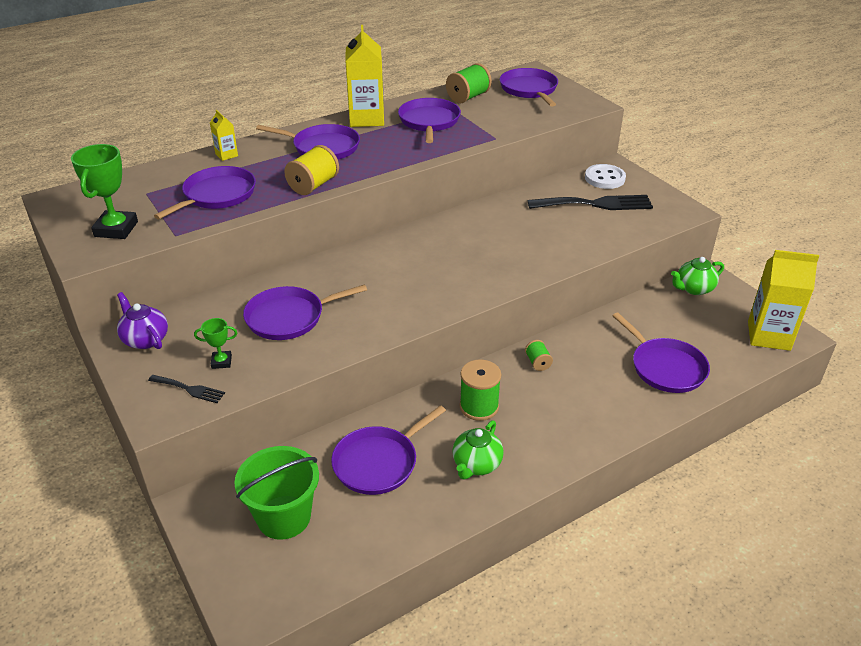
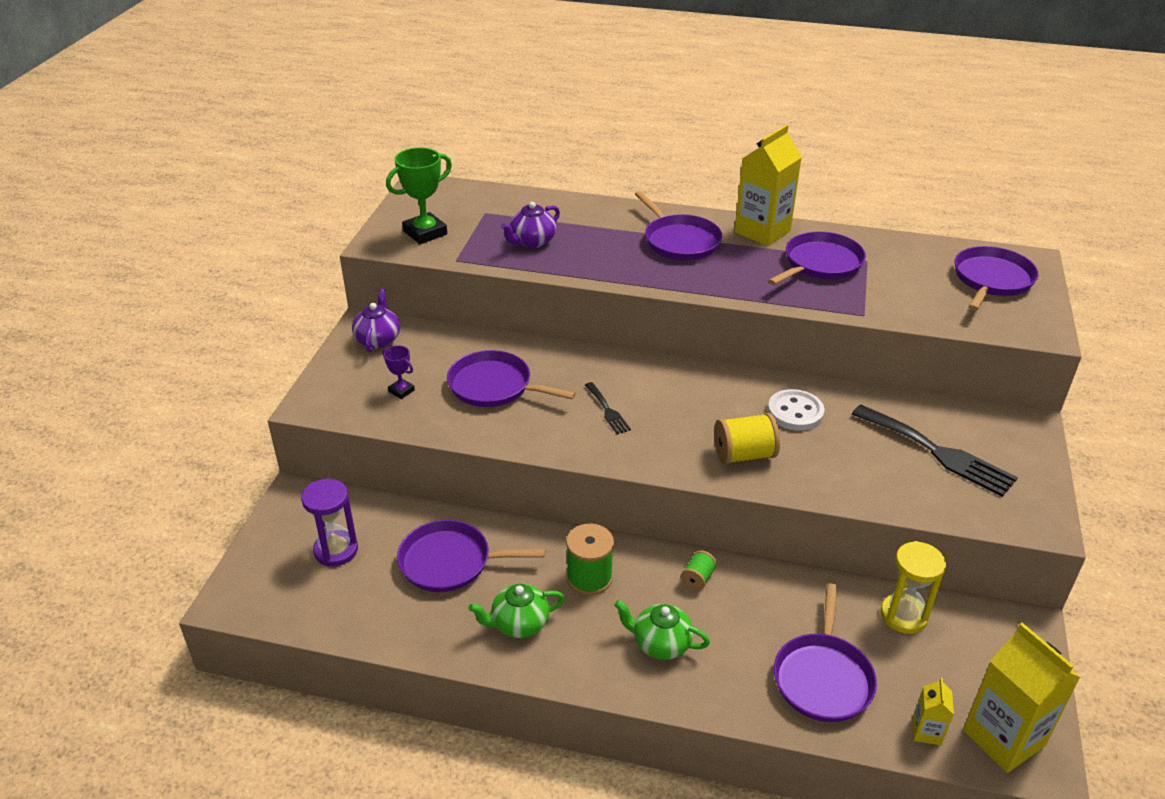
camera: 45 degrees right, 0 degrees up
black fork [148,375,225,403] -> black fork moved to [585,382,631,434]
purple pan [154,166,256,219] -> purple teapot [501,202,560,248]
green trophy [194,318,237,369] -> purple trophy [382,345,415,399]
yellow carton [210,110,238,161] -> yellow carton moved to [912,678,954,746]
green bucket [234,446,319,540] -> purple hourglass [301,479,358,567]
yellow spool [284,145,339,195] -> yellow spool moved to [714,413,780,465]
green spool [446,63,492,103] -> none
white button [585,164,626,189] -> white button moved to [768,389,824,431]
green teapot [671,257,724,295] -> green teapot moved to [614,600,710,660]
none -> yellow hourglass [881,541,946,634]

